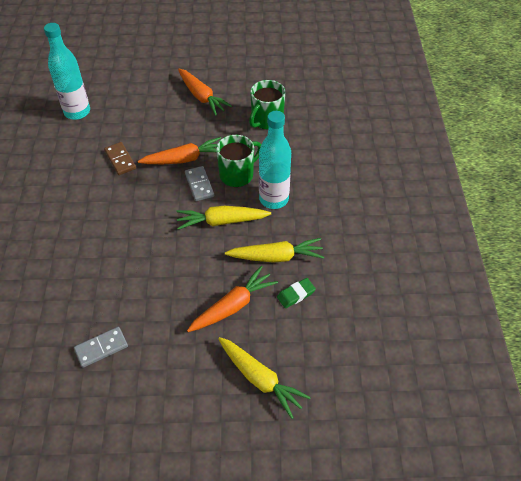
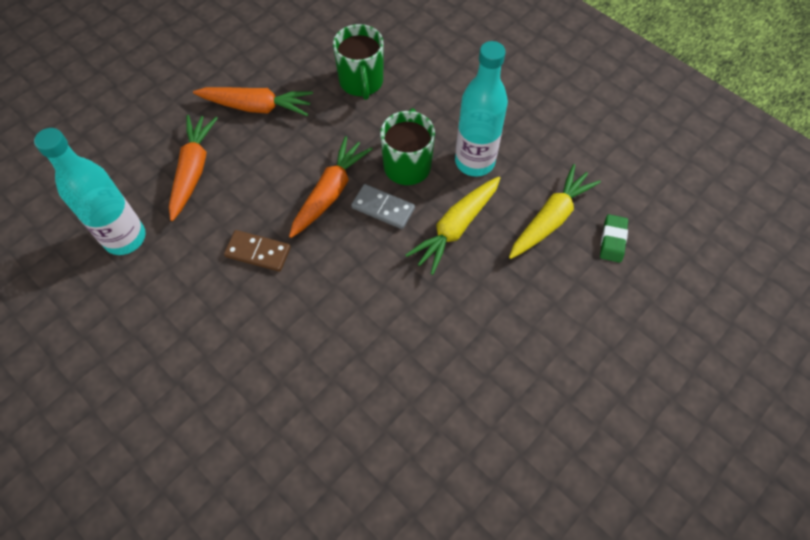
camera: 45 degrees left, 10 degrees up
grey domino [74,327,128,368] -> none
orange carrot [187,266,278,332] -> orange carrot moved to [169,115,218,221]
yellow carrot [218,337,311,419] -> none

